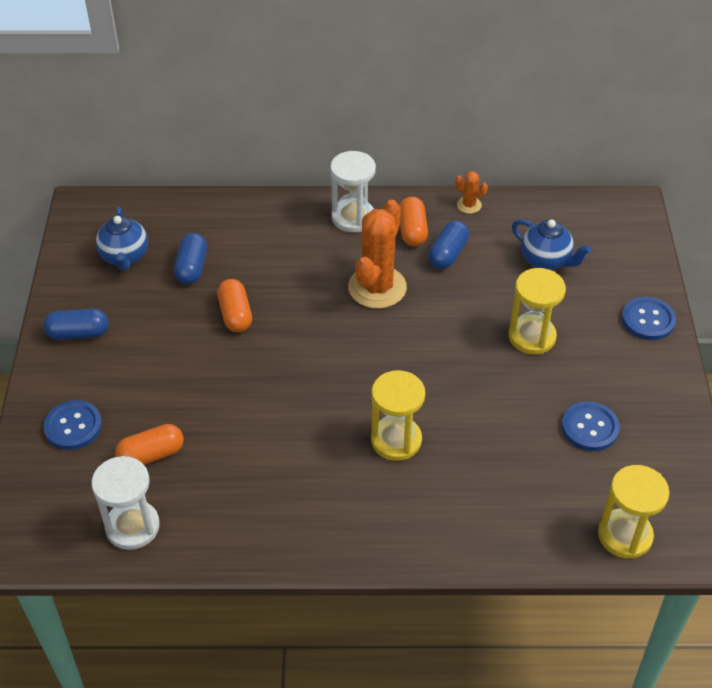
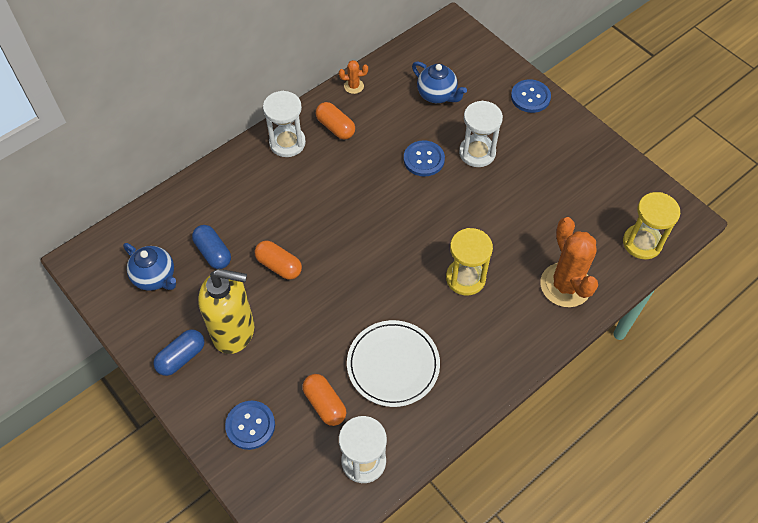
camera: 40 degrees left, 10 degrees up
orange capsule [115,424,184,465] -> orange capsule turned 60 degrees counterclockwise [302,374,346,426]
orange cactus [348,200,407,309] -> orange cactus moved to [540,217,598,307]
blue capsule [428,221,469,269] -> none
yellow hourglass [508,268,566,354] -> white hourglass [459,101,503,167]
blue teapot [512,220,591,270] -> blue teapot turned 45 degrees clockwise [412,61,467,103]
blue button [562,401,620,451] -> blue button moved to [404,140,445,177]
none -> yellow soap dispenser [198,269,254,354]
none -> white plate [347,320,440,407]

